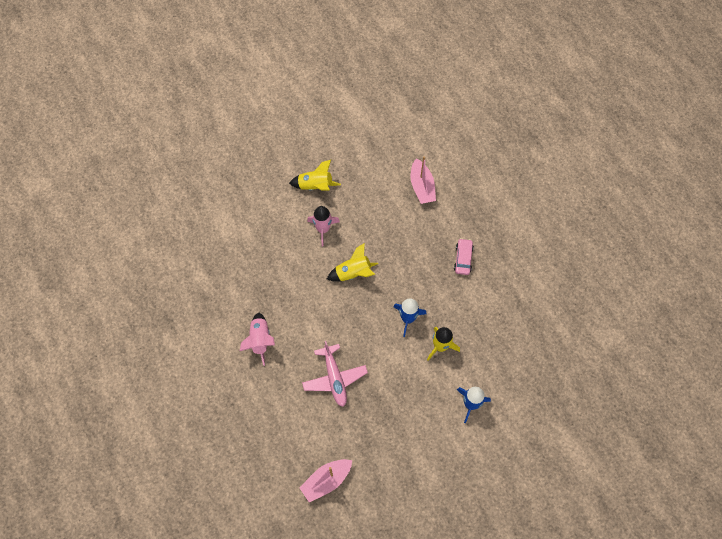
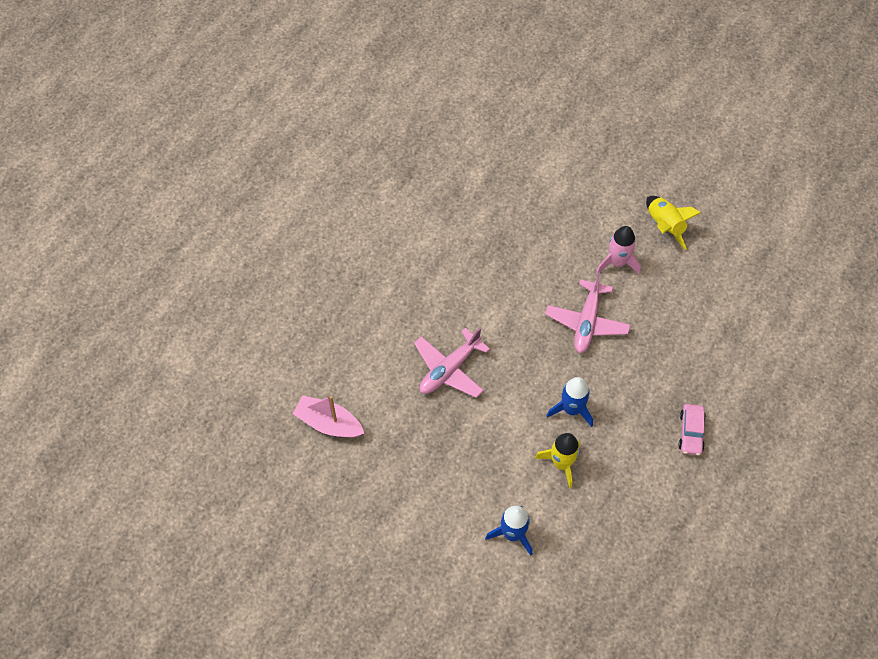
camera: 60 degrees right, 5 degrees down
pink rocket [240,312,275,366] -> none
yellow rocket [327,243,378,282] -> pink plane [545,271,630,353]
pink boat [411,156,436,204] -> none
pink car [454,238,474,275] -> pink car turned 120 degrees clockwise [678,404,706,455]

